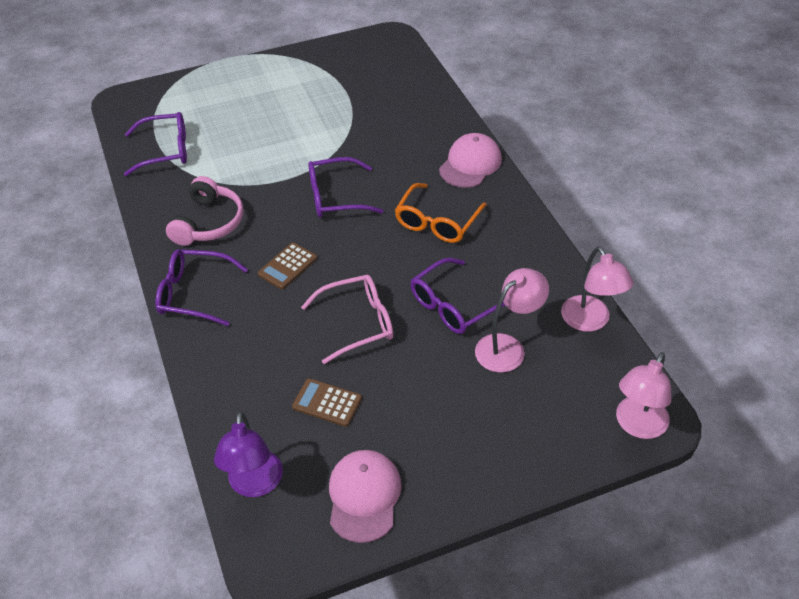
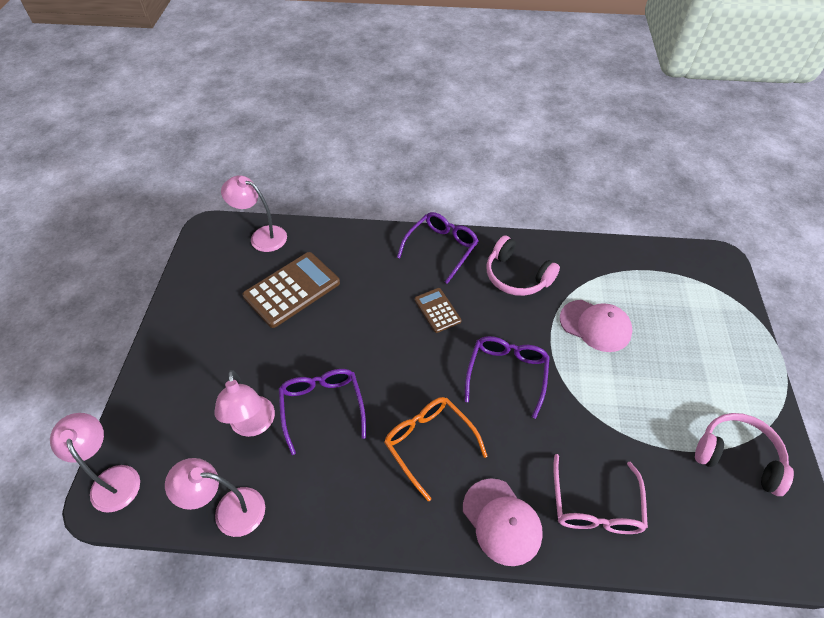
camera: 115 degrees right, 5 degrees up
purple glasses [124,112,187,176] -> none
purple lamp [214,411,283,497] -> pink lamp [221,175,287,252]
brown calculator [292,378,362,427] -> brown calculator [242,252,340,328], size x1.83
pink glasses [301,275,393,364] -> pink glasses moved to [553,454,648,534]
pink cap [329,450,402,543] -> pink cap moved to [560,300,632,352]
none -> pink headphones [695,413,794,496]

